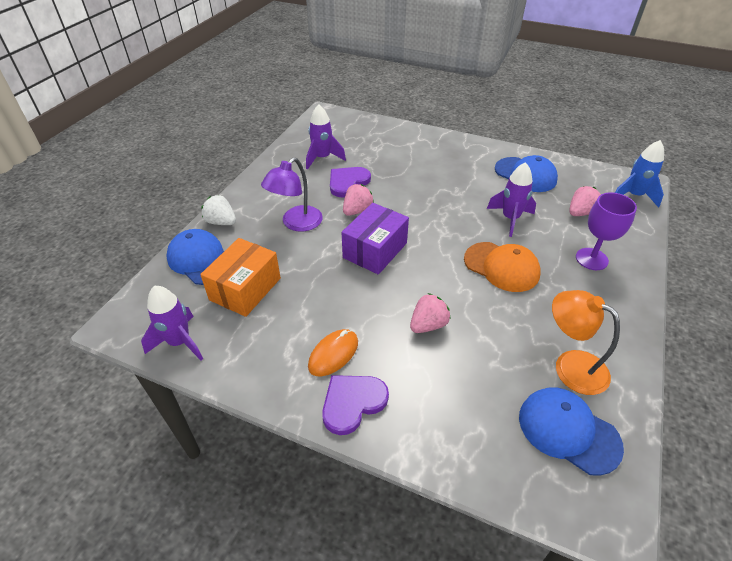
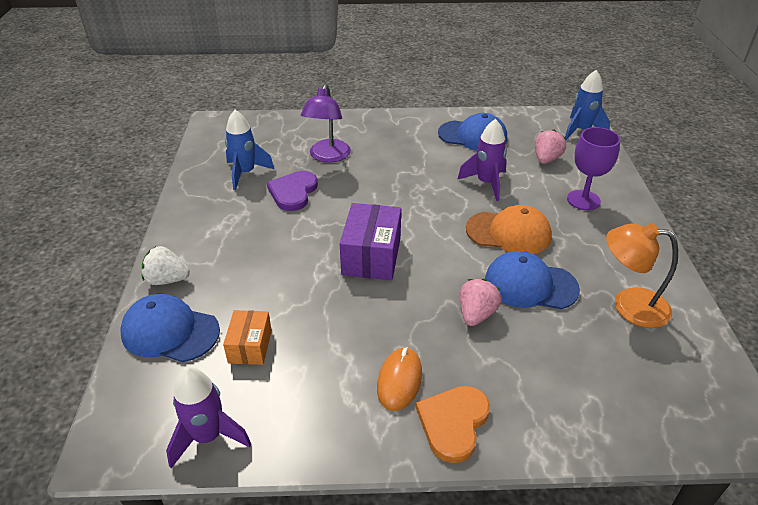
camera: 25 degrees left, 5 degrees down
orange box [200,238,281,317] -> orange box [223,310,272,365], size x0.61
purple lamp [261,157,323,232] -> purple lamp moved to [301,84,351,163]
purple rocket [306,104,346,170] -> blue rocket [225,110,274,190]
purple heart [322,375,389,435] -> orange heart [416,386,490,463]
pink strawberry [343,184,374,216] -> none
blue cap [519,387,624,476] -> blue cap moved to [485,251,580,309]

